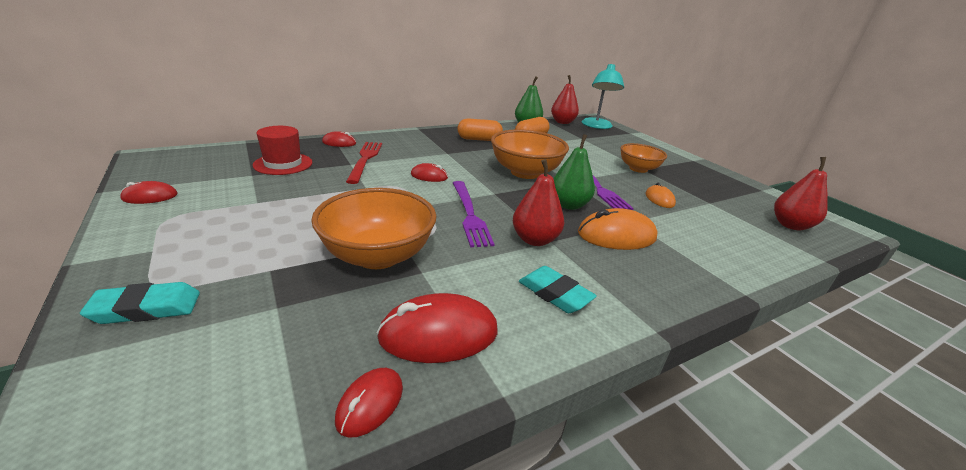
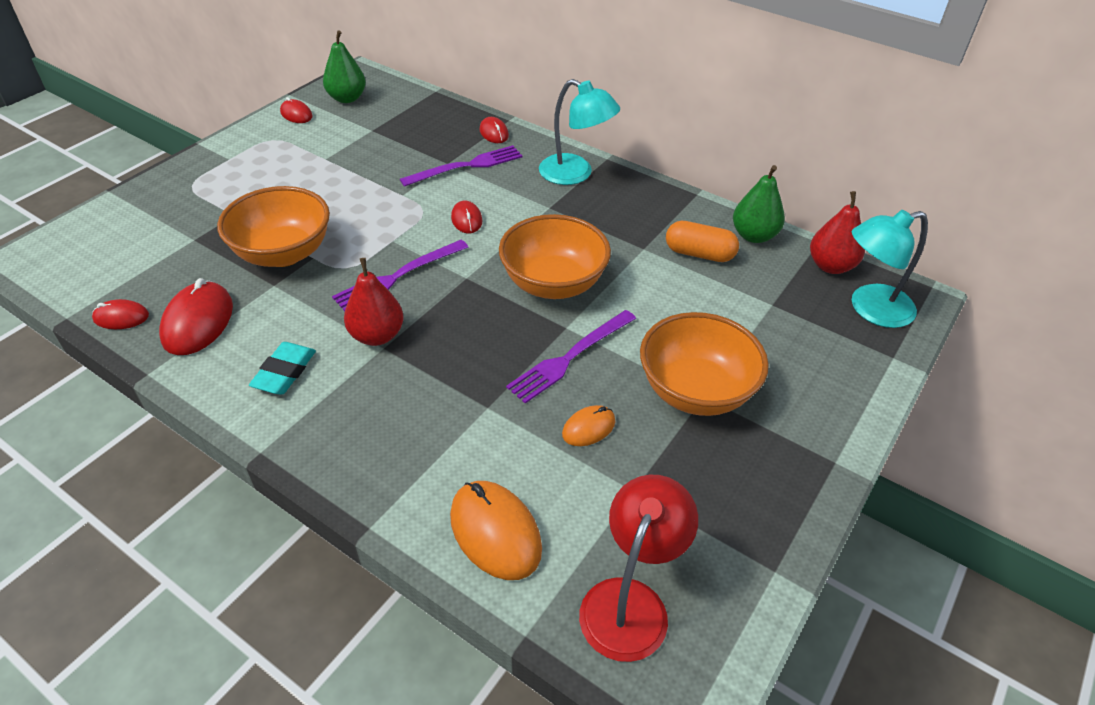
camera: 65 degrees right, 15 degrees up
turquoise eraser [80,282,200,324] -> none
red hat [253,126,312,175] -> none
red fork [346,142,382,184] -> purple fork [400,145,523,187]
red mouse [377,293,498,363] -> red mouse turned 45 degrees clockwise [159,278,233,355]
orange capsule [457,118,503,141] -> none
green pear [553,134,595,210] -> green pear moved to [323,30,366,103]
orange mouse [578,208,658,250] -> orange mouse moved to [450,481,542,580]
orange bowl [620,143,667,173] -> orange bowl [640,312,769,416], size x1.56
red pear [774,157,828,231] -> red lamp [579,475,698,662]
none -> turquoise lamp [539,79,620,185]

